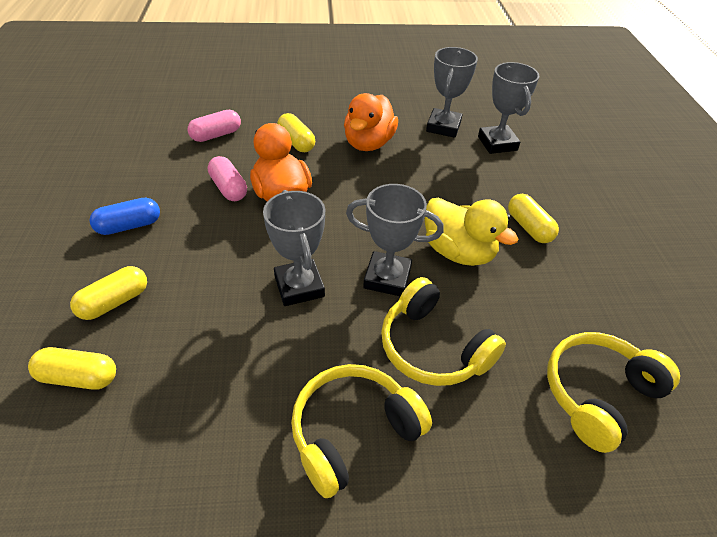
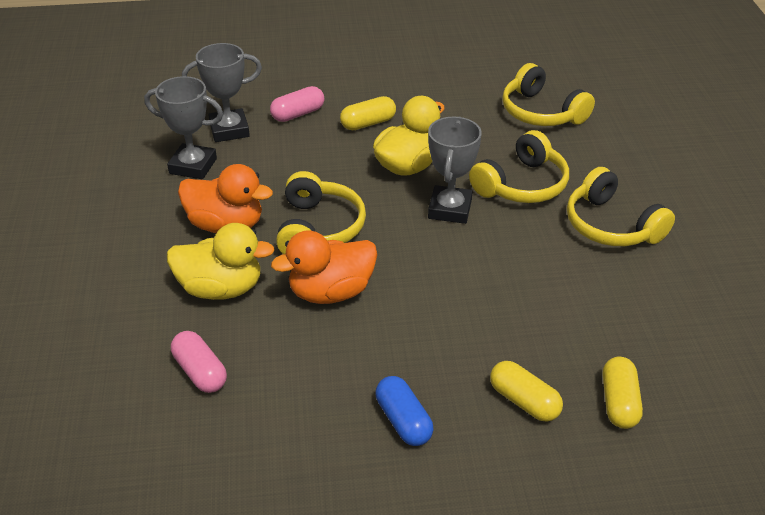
camera: 90 degrees left, 5 degrees down
pink capsule [208,156,247,201] -> pink capsule moved to [270,86,324,122]
grey trophy [263,190,326,306] -> none
yellow capsule [277,113,315,152] -> yellow duck [167,223,275,300]
none -> yellow headphones [276,171,366,254]

